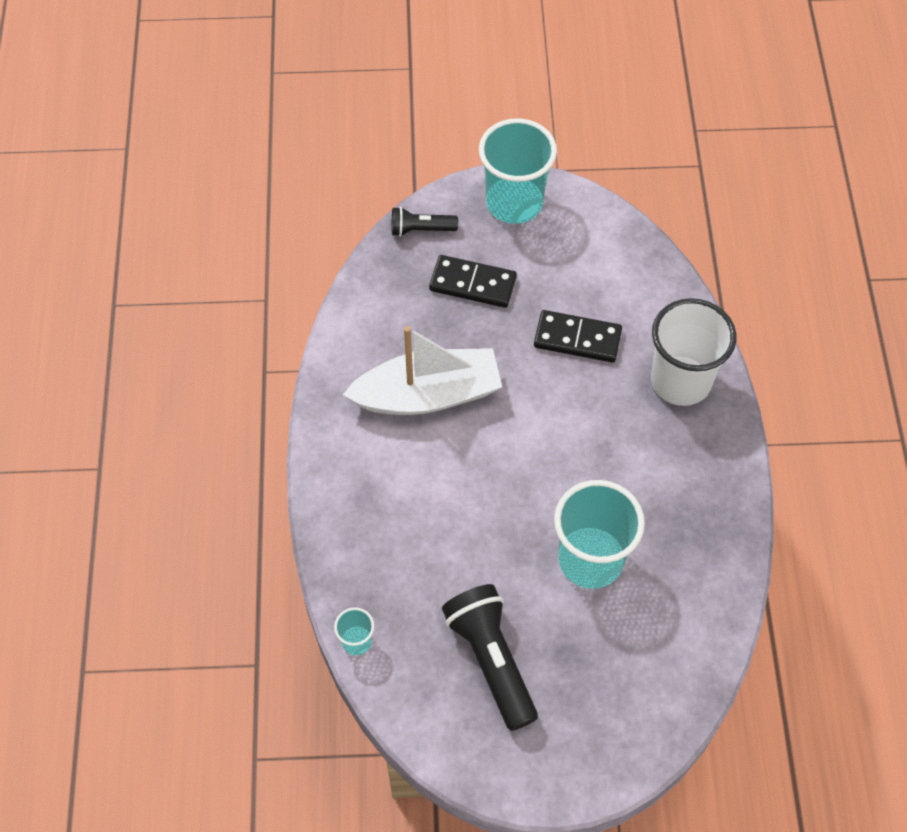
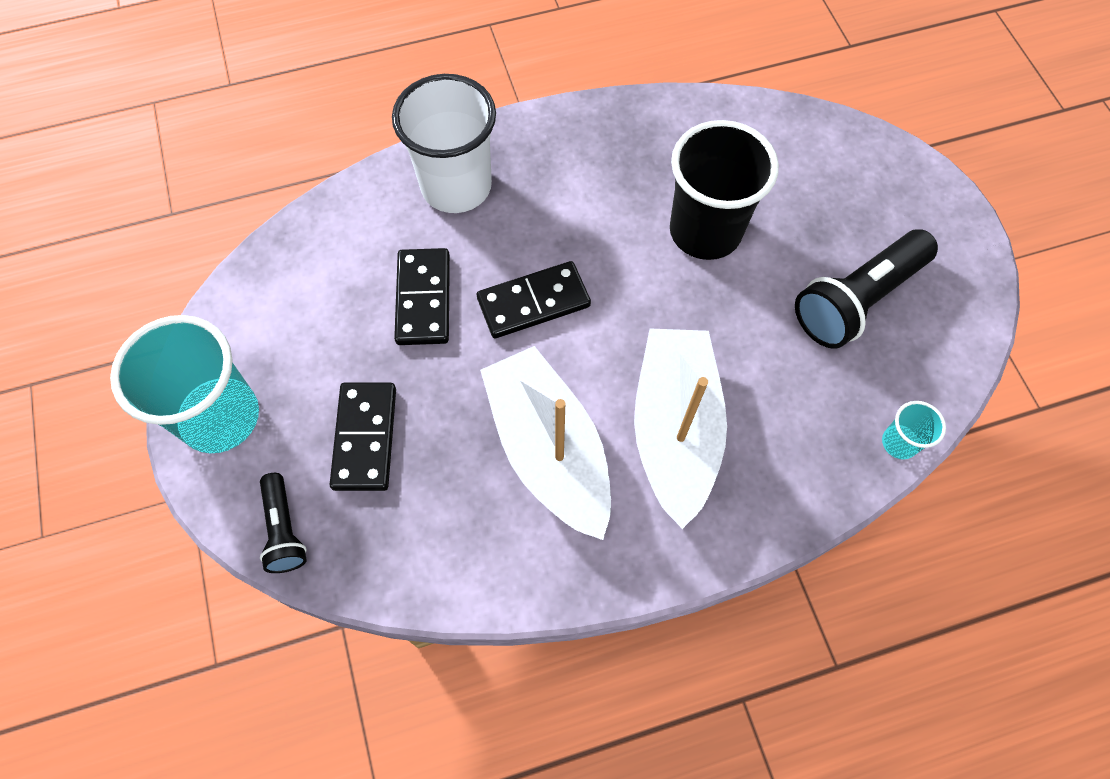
camera: 105 degrees left, 5 degrees up
turquoise cup [554,480,645,589] -> black cup [670,120,779,260]
none -> black domino [477,261,591,338]
none -> white boat [634,328,727,529]

